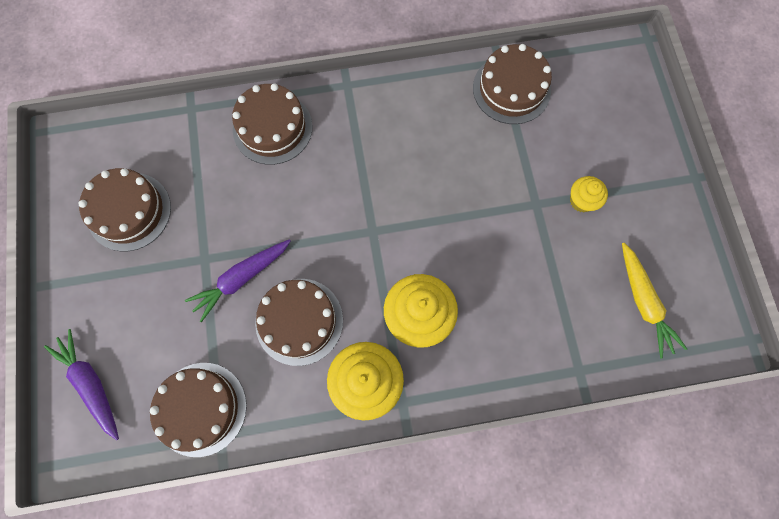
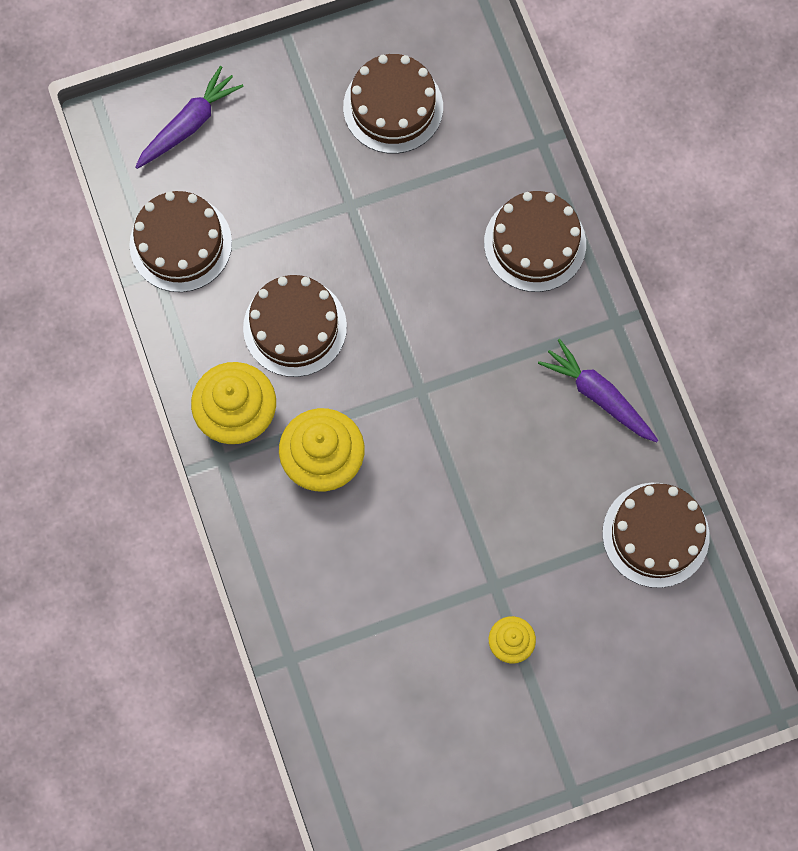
camera: 80 degrees right, 0 degrees up
purple carrot [185,240,290,322] -> purple carrot moved to [538,339,658,442]
yellow carrot [622,243,687,359] -> none

